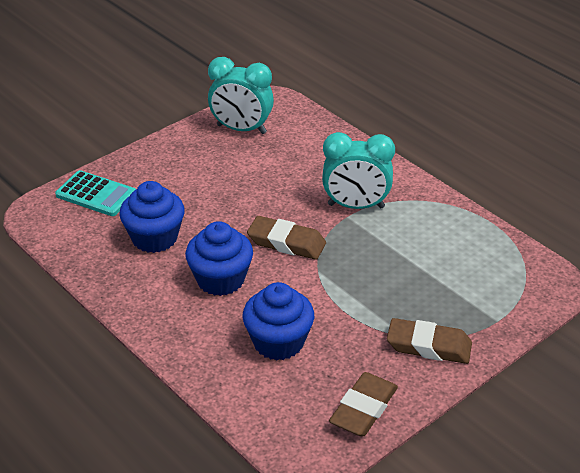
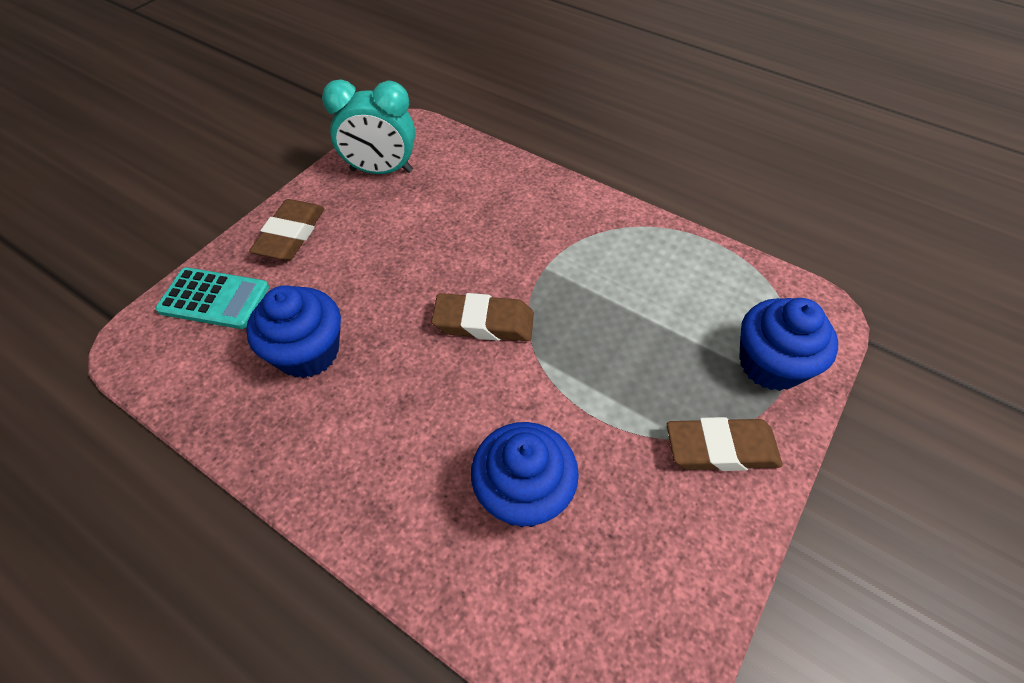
camera: 15 degrees left, 15 degrees up
blue cupcake [185,221,253,296] -> blue cupcake moved to [739,298,838,391]
turquoise clock [322,132,395,209] -> none
brown eraser [329,372,398,437] -> brown eraser moved to [249,199,325,260]

